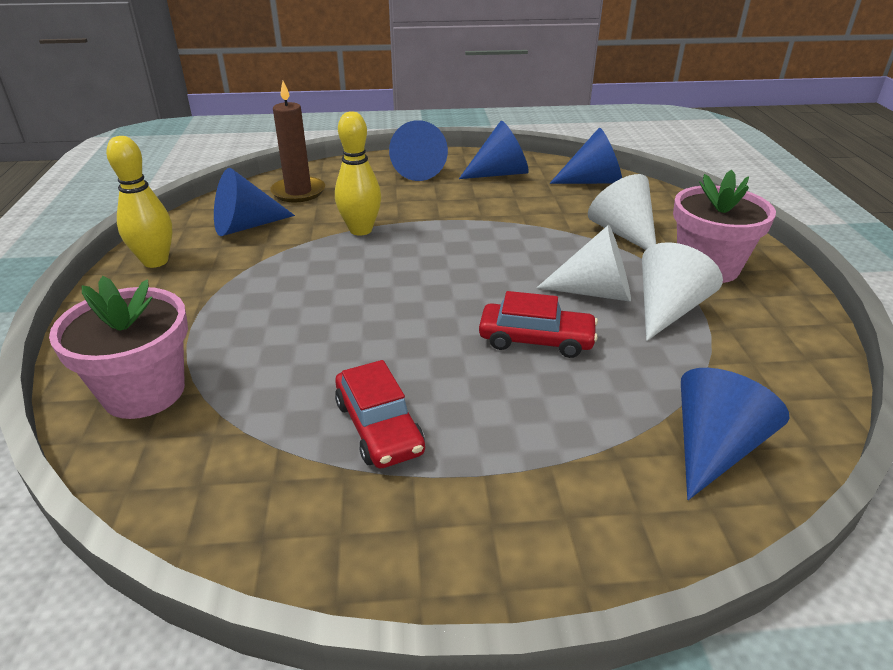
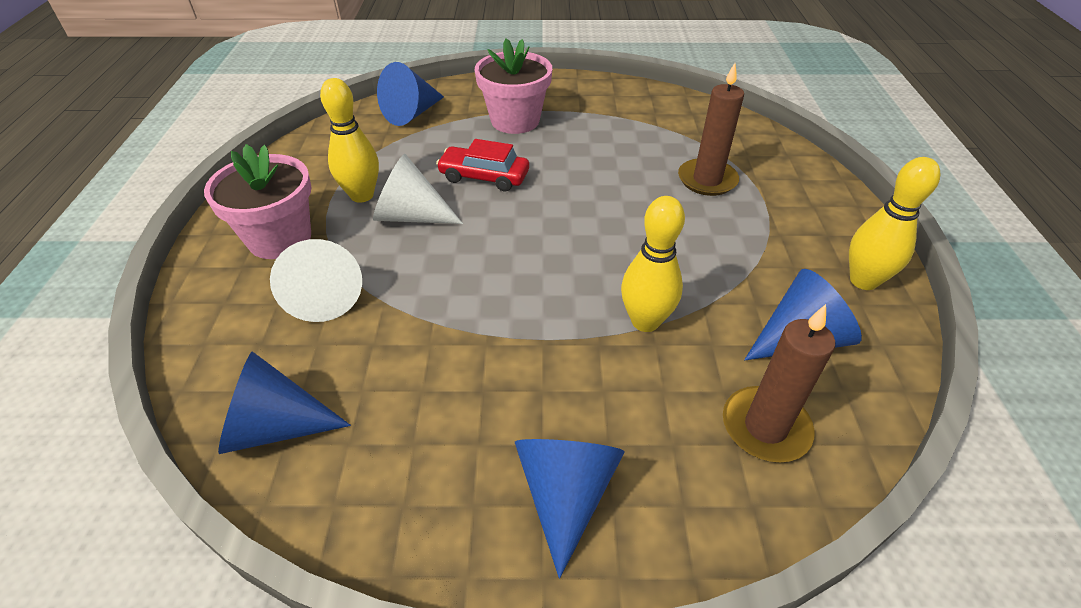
camera: 175 degrees left, 10 degrees up
pink flower pot [49,276,188,419] -> pink flower pot moved to [475,38,553,134]
red car [335,360,425,468] -> none
blue cone [459,121,529,179] -> none
white cone [642,242,723,341] -> yellow bowling pin [320,78,379,203]
none -> brown candle [678,63,744,196]

